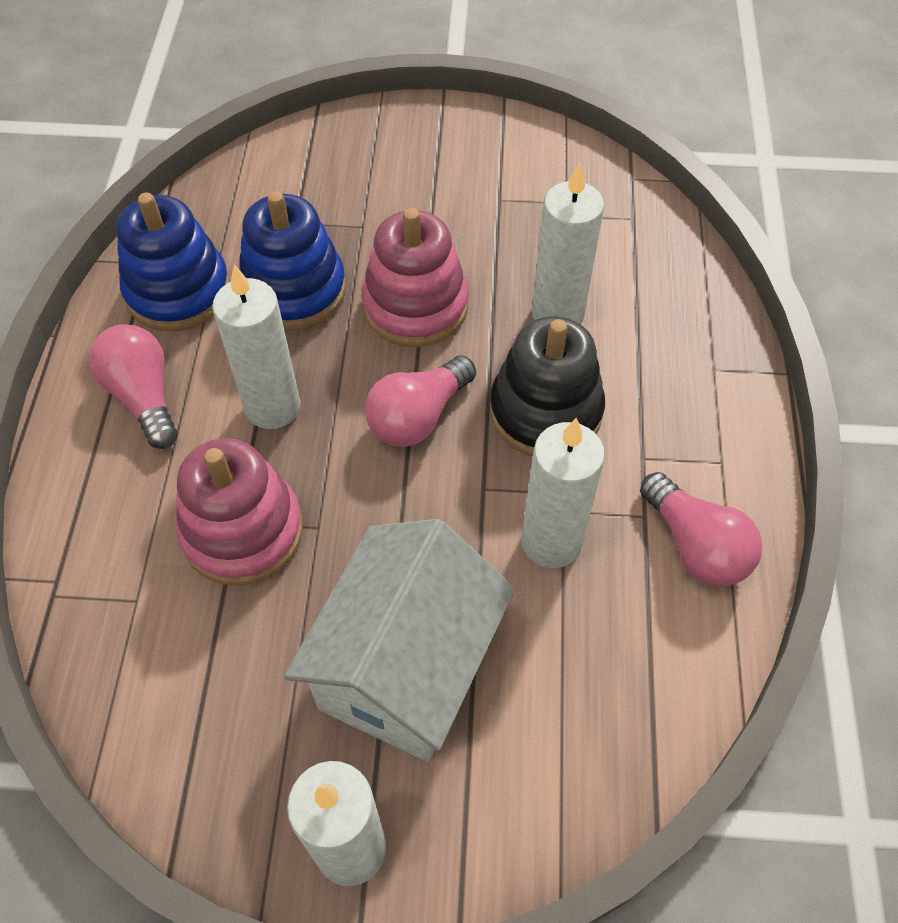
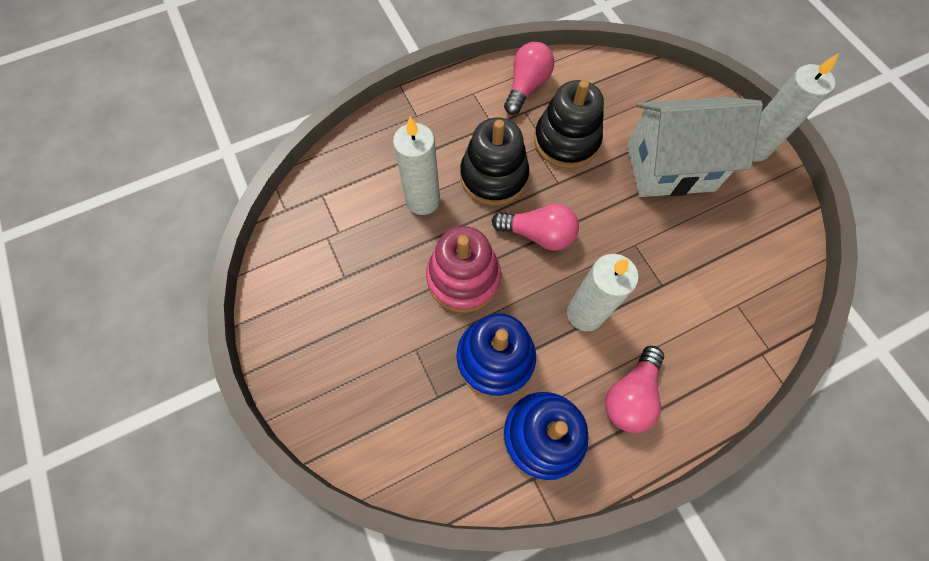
camera: 120 degrees left, 10 degrees up
pink stacking toy [176,438,303,586] -> none
white candle [522,418,605,568] -> black stacking toy [534,80,604,168]

